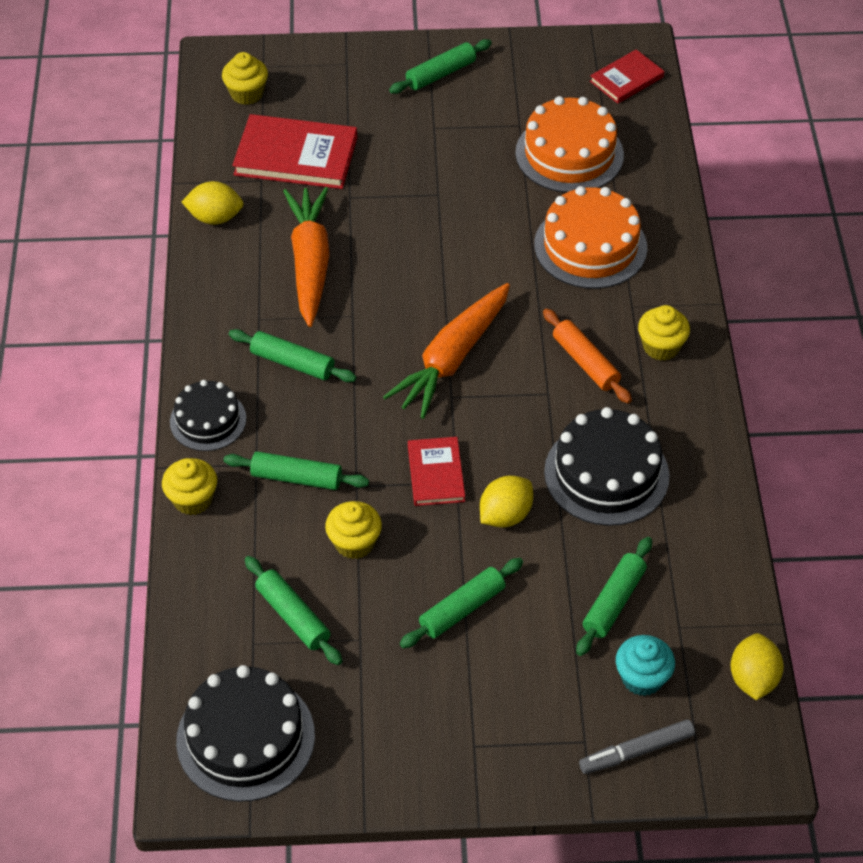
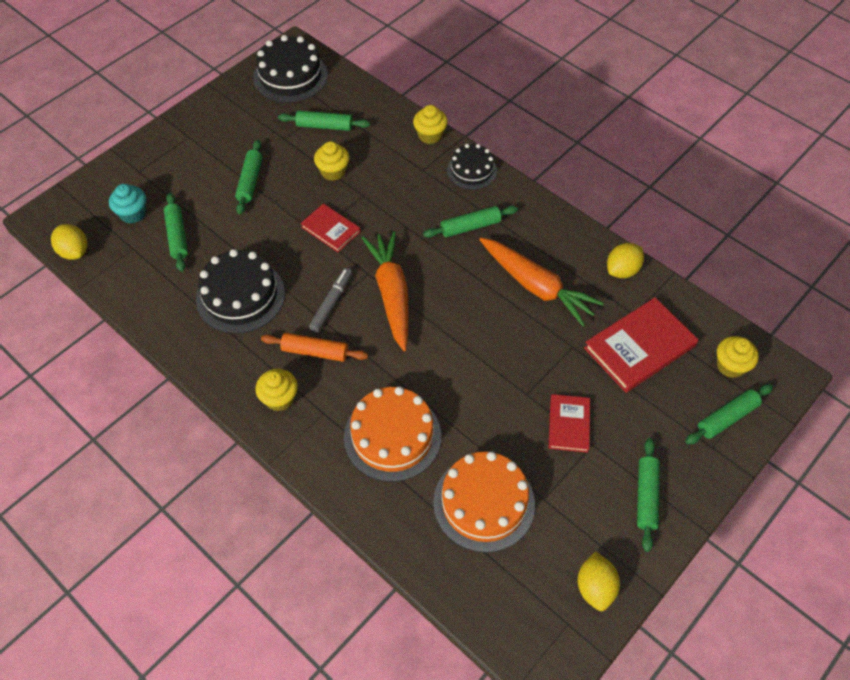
camera: 135 degrees right, 5 degrees up
green rolling pin [223,451,369,490] -> green rolling pin moved to [685,384,773,444]
yellow lemon [480,476,533,528] -> yellow lemon moved to [578,551,620,611]
grey marker [579,719,695,774] -> grey marker moved to [309,268,352,332]
red book [590,49,664,104] -> red book moved to [549,394,590,453]

